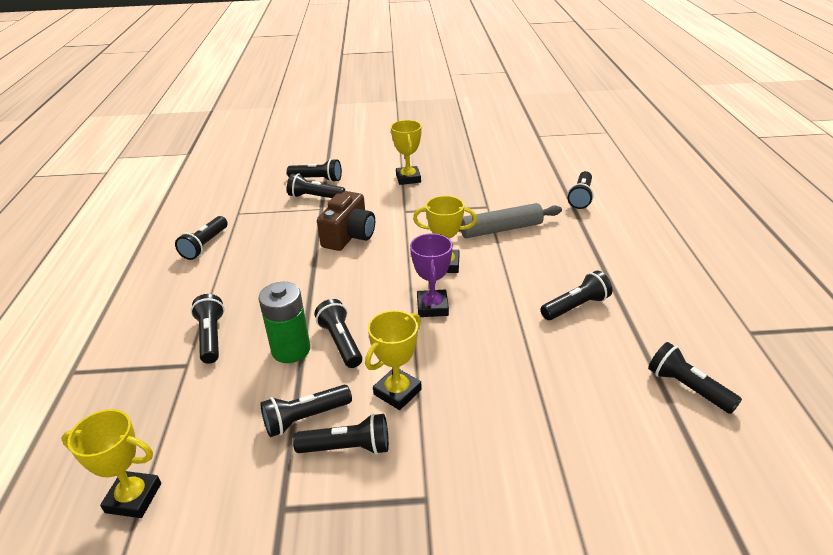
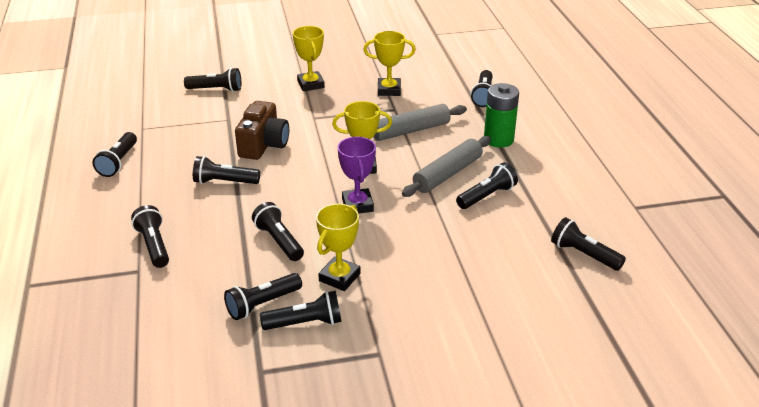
camera: 10 degrees left, 0 degrees up
yellow trophy [61,409,161,518] -> yellow trophy moved to [363,31,416,96]
green battery [259,282,310,363] -> green battery moved to [484,83,519,148]
black flashlight [287,173,345,198] -> black flashlight moved to [193,156,260,184]
none -> grey rolling pin [402,136,491,197]

